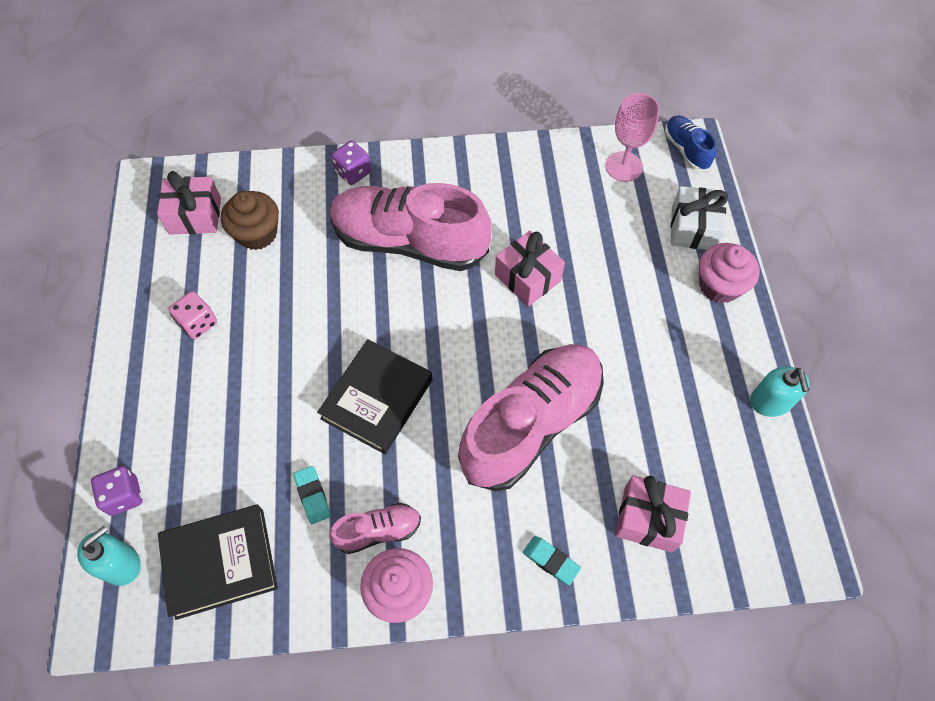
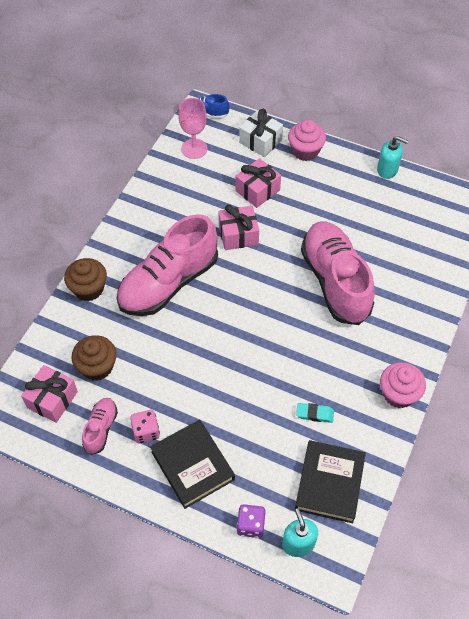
camera: 60 degrees left, 5 degrees down
black book [317,339,432,454] -> black book moved to [150,419,235,509]
pink shoe [329,503,421,554] -> pink shoe moved to [82,398,118,455]
purple dice [331,140,371,185] -> brown cupcake [64,258,107,301]
turquoise eraser [523,536,581,585] -> none
pink gift [615,475,691,553] -> pink gift moved to [236,158,281,208]

